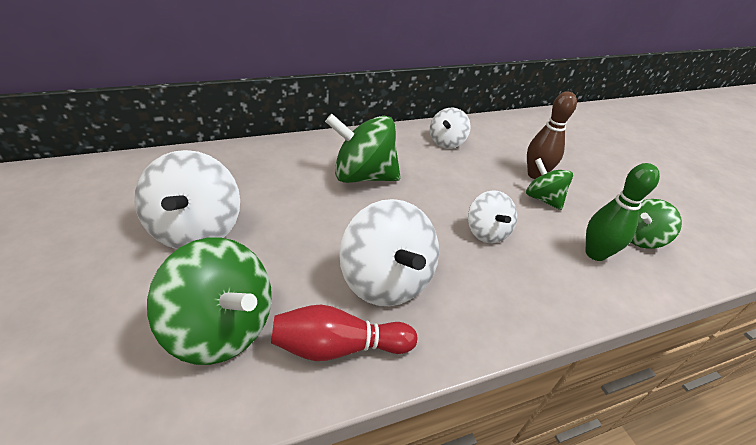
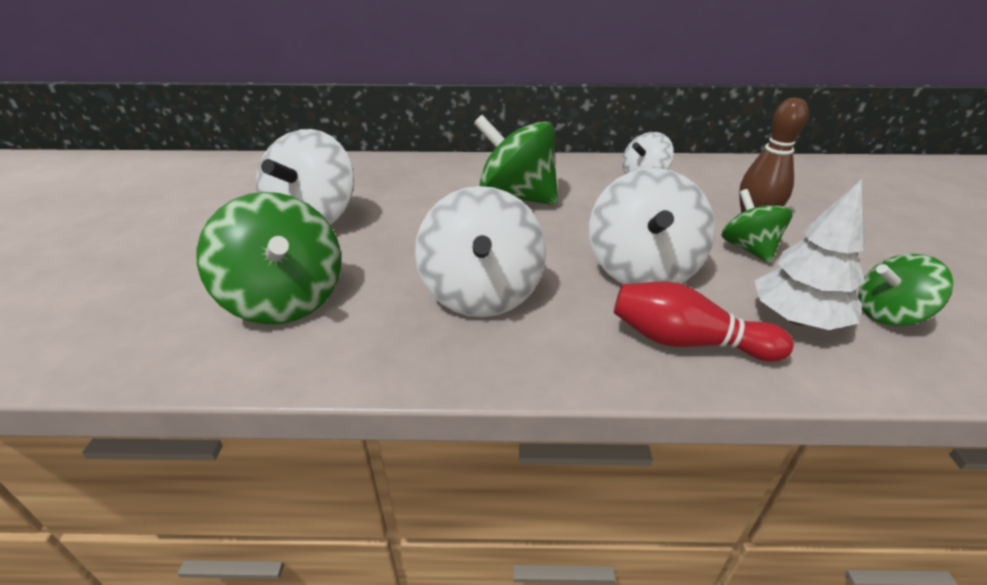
camera: 25 degrees right, 5 degrees down
red bowling pin [271,305,417,361] -> red bowling pin moved to [614,281,794,362]
white spinning top [468,190,517,243] -> white spinning top [589,168,715,284], size x1.69
green bowling pin [585,163,660,261] -> white tree [755,179,865,330]

